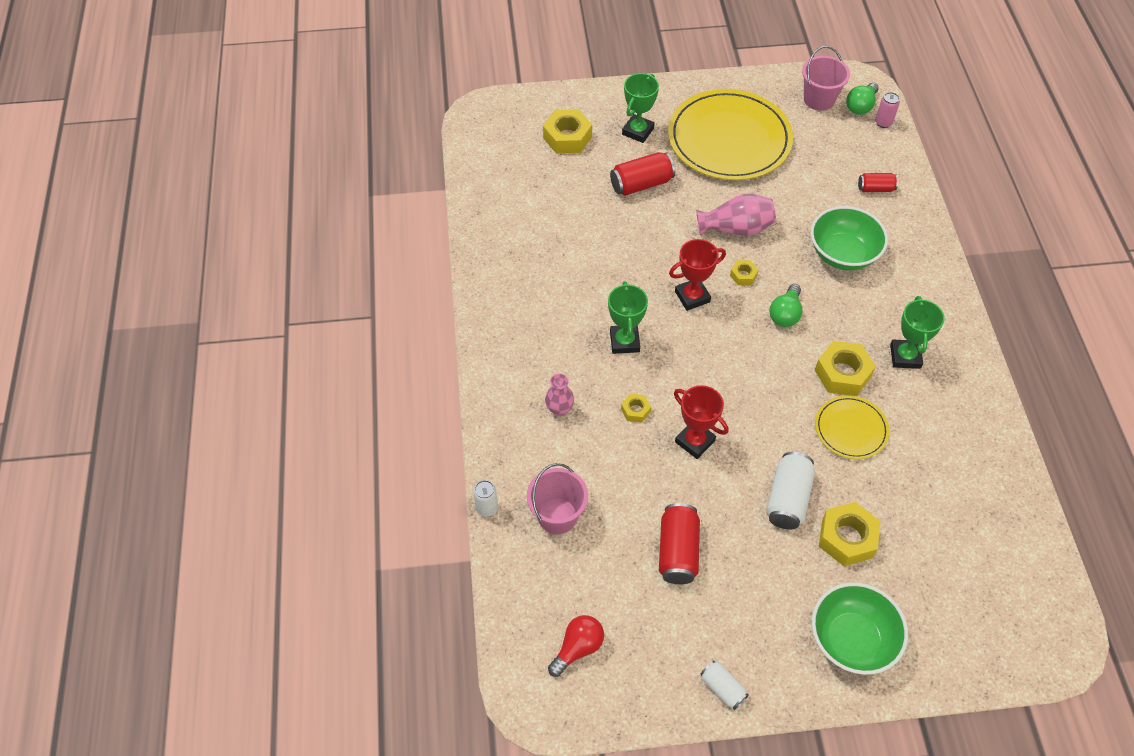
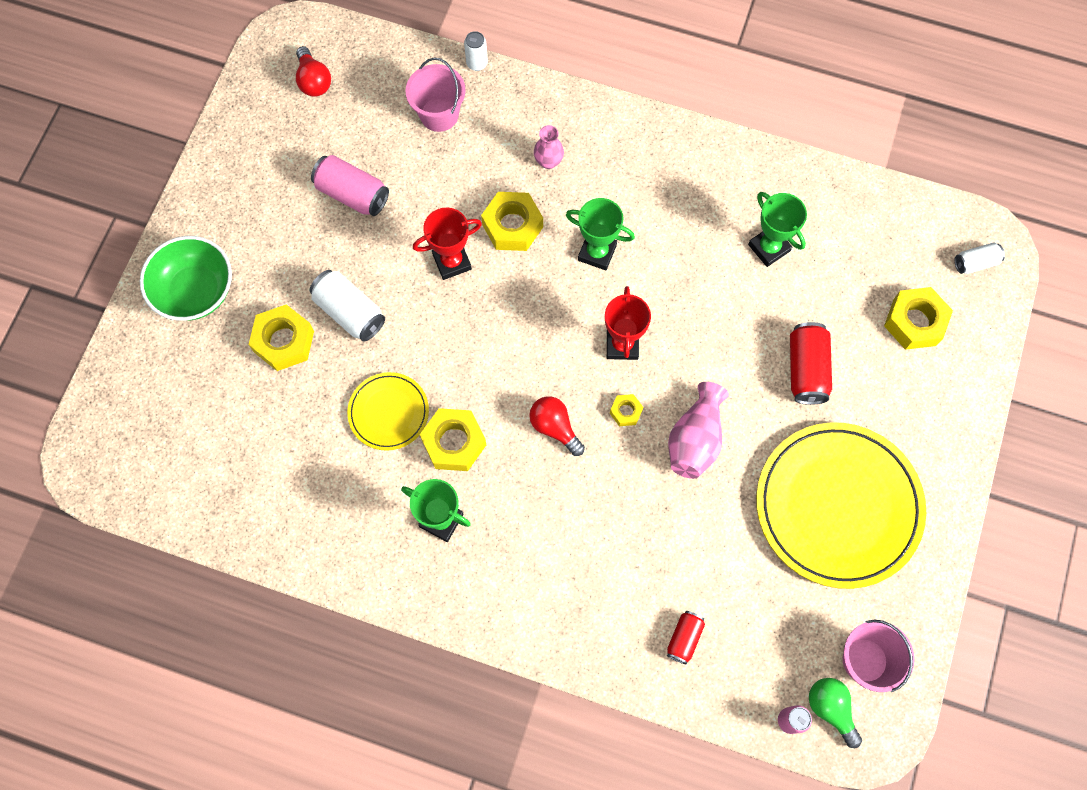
camera: 115 degrees right, 15 degrees up
yellow nut [621,394,651,423] -> yellow nut [481,192,543,251], size x1.94
green trophy [622,73,659,143] -> green trophy moved to [748,192,807,267]
red can [659,503,700,584] -> pink can [311,155,389,216]
white can [700,661,749,710] -> white can moved to [954,243,1005,274]
green light bulb [769,284,802,327] -> red light bulb [529,396,585,456]
green bowl [811,206,888,270] -> none

